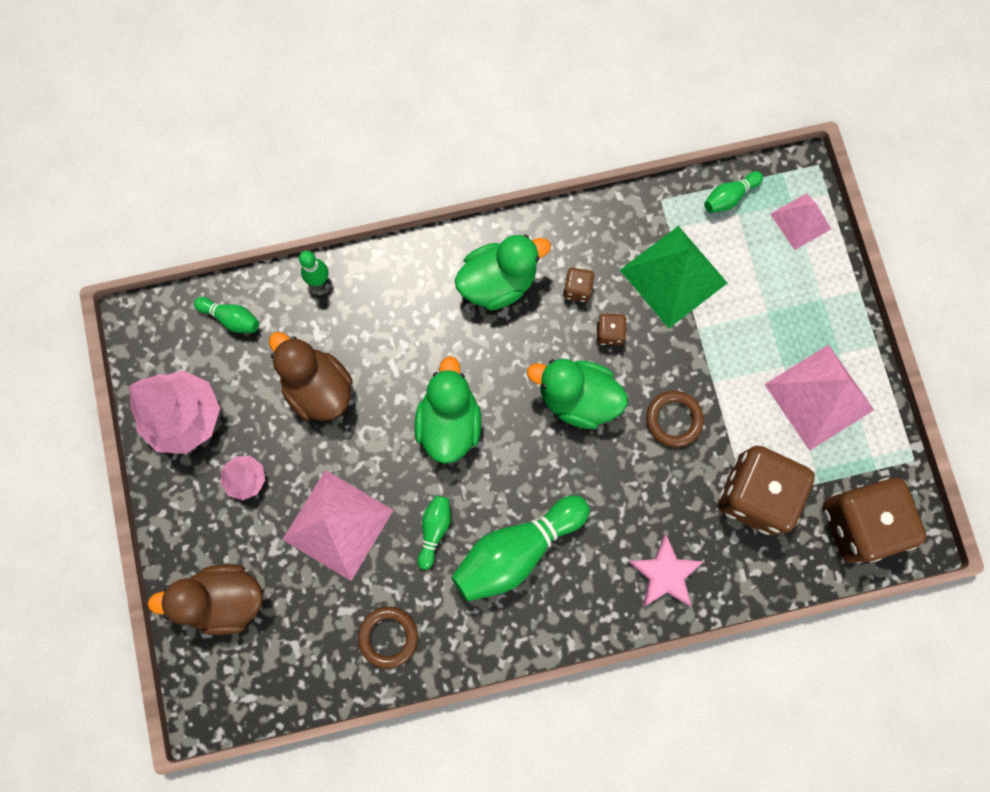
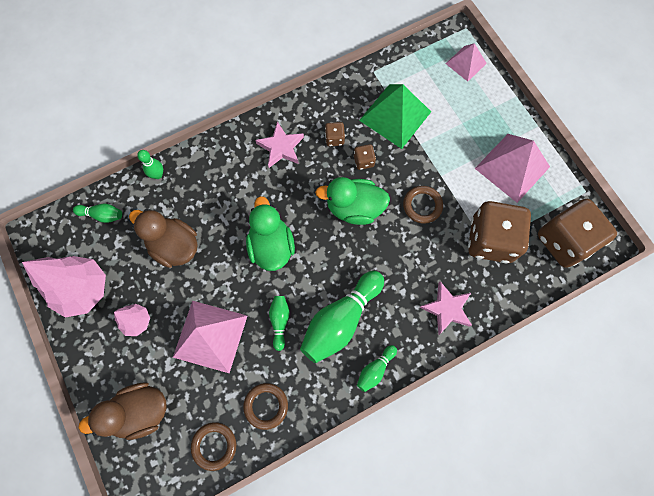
camera: 15 degrees left, 5 degrees down
green duck [455,235,551,310] -> pink star [255,121,304,168]
green bowling pin [704,171,763,213] -> green bowling pin moved to [357,345,397,392]
none -> brown ring [191,422,236,471]

